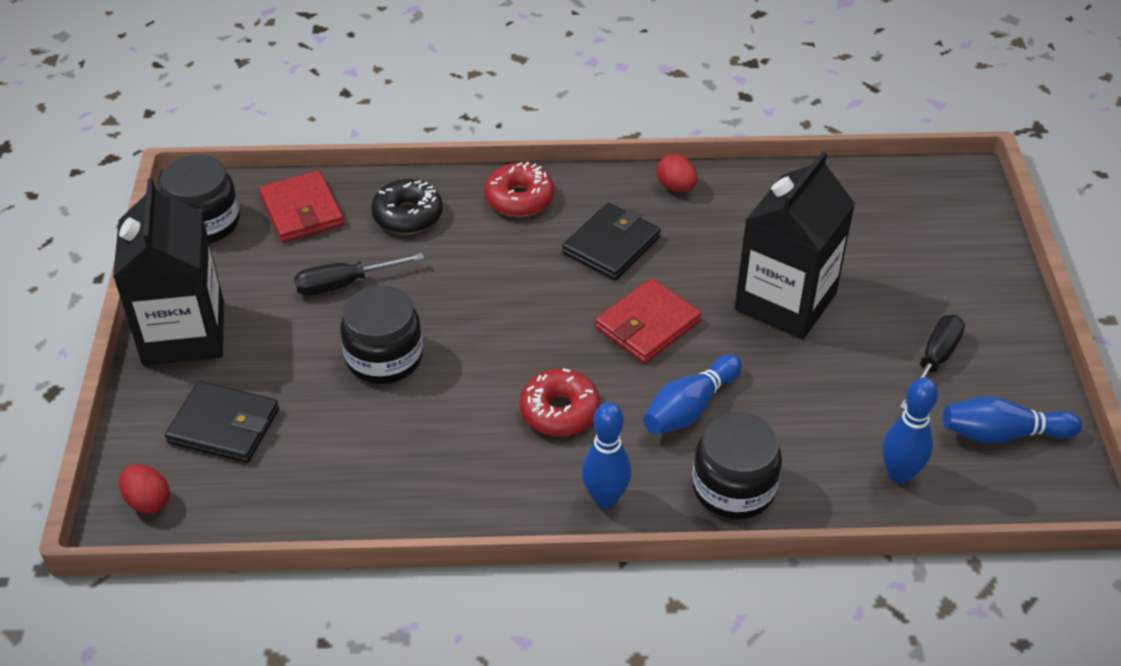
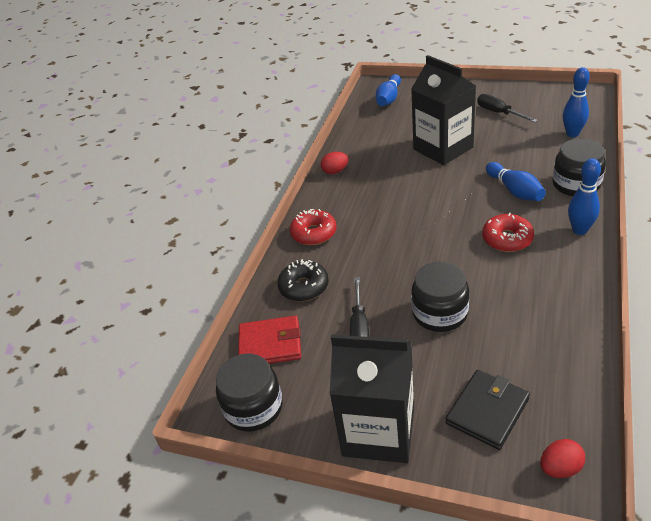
camera: 65 degrees left, 5 degrees down
black wallet [562,203,661,280] -> none
red wallet [595,278,702,363] -> none
blue bowling pin [943,396,1082,443] -> blue bowling pin moved to [376,74,401,106]

